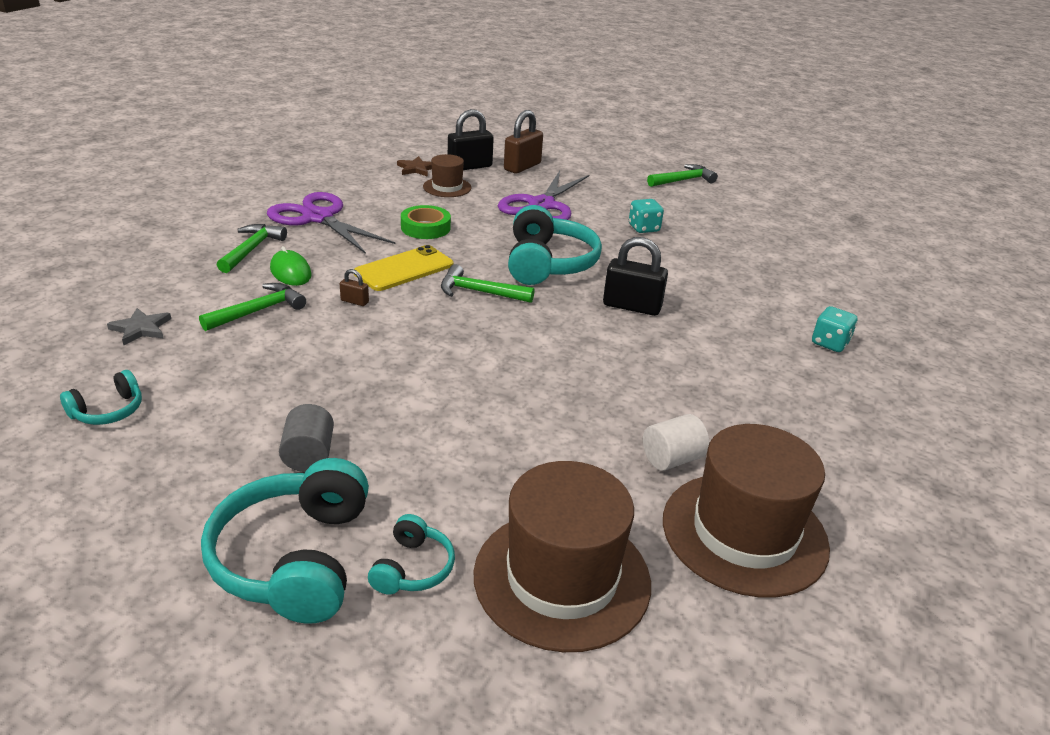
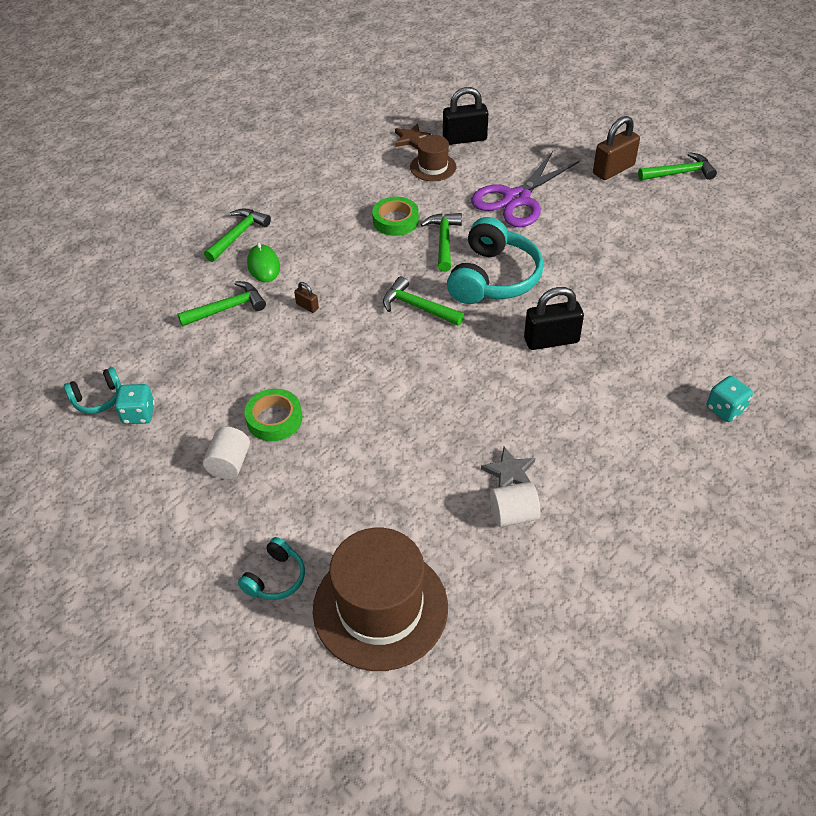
camera: 20 degrees right, 15 degrees up
grey star [107,308,171,346] -> grey star moved to [481,447,535,487]
turquoise headphones [201,458,369,624] -> none
purple scissors [267,192,395,254] -> none
grey cylinder [279,404,334,472] -> white cylinder [203,427,250,479]
yellow phone [354,245,453,291] -> none
brown padlock [504,110,543,174] -> brown padlock moved to [593,116,640,180]
black padlock [603,237,668,316] -> black padlock turned 45 degrees counterclockwise [524,287,584,350]
turquoise dice [629,199,664,233] -> turquoise dice moved to [115,384,155,424]
brown hat [663,424,830,598] -> none
none -> green tape [244,389,302,441]
none -> green hammer [420,213,462,272]

